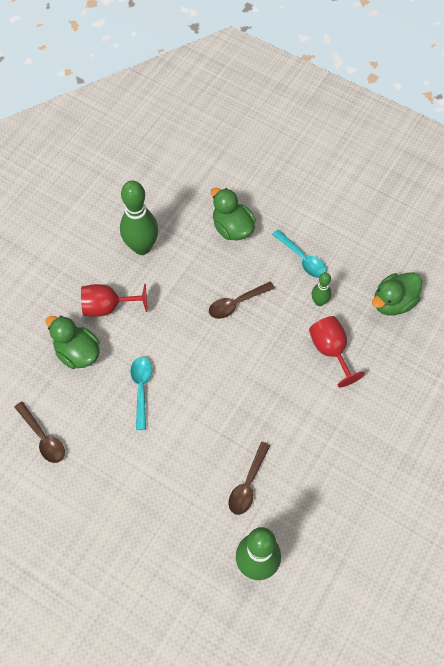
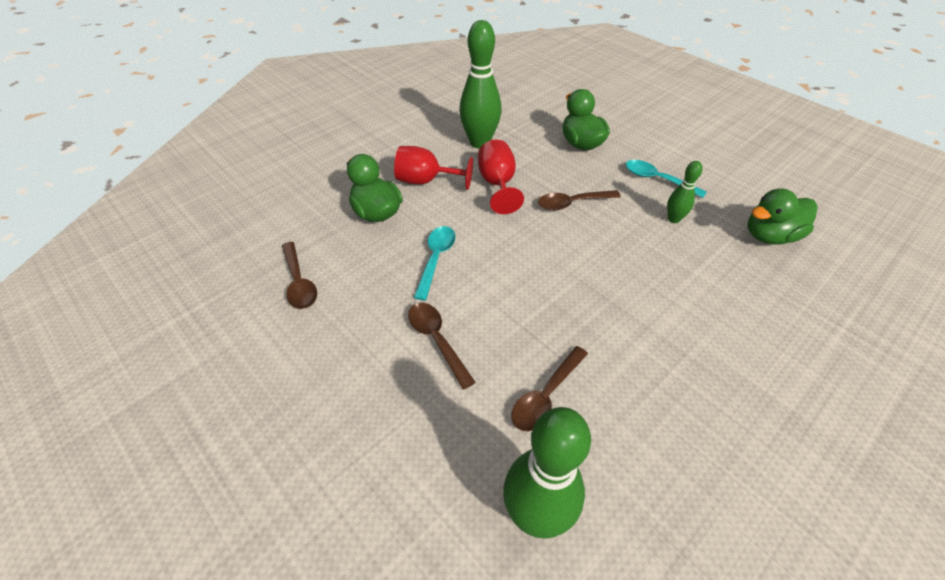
camera: 15 degrees right, 15 degrees down
turquoise spoon [272,229,327,278] -> turquoise spoon turned 150 degrees clockwise [626,160,706,198]
red goblet [309,316,365,387] -> red goblet moved to [478,139,524,214]
none -> brown spoon [408,303,476,389]

